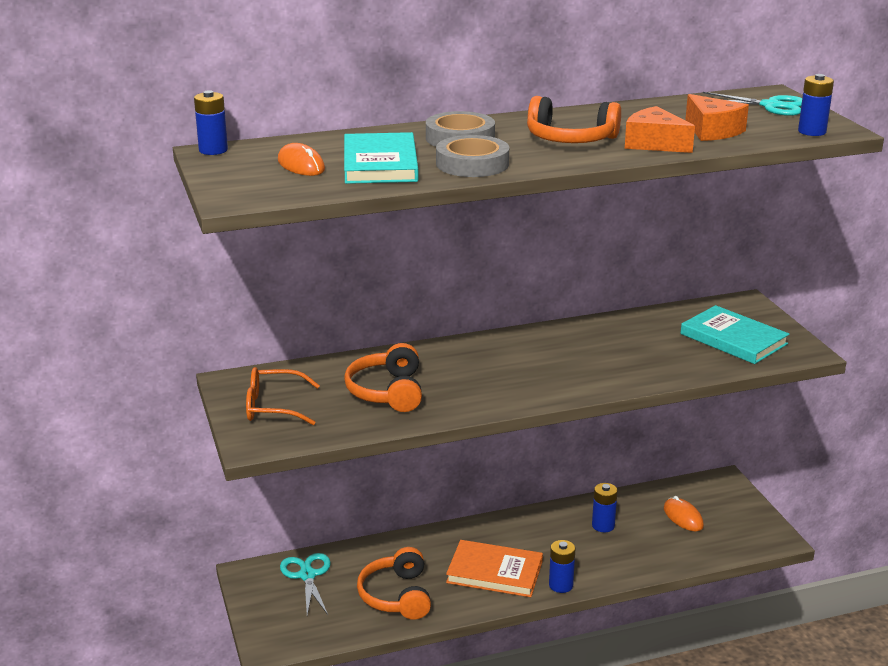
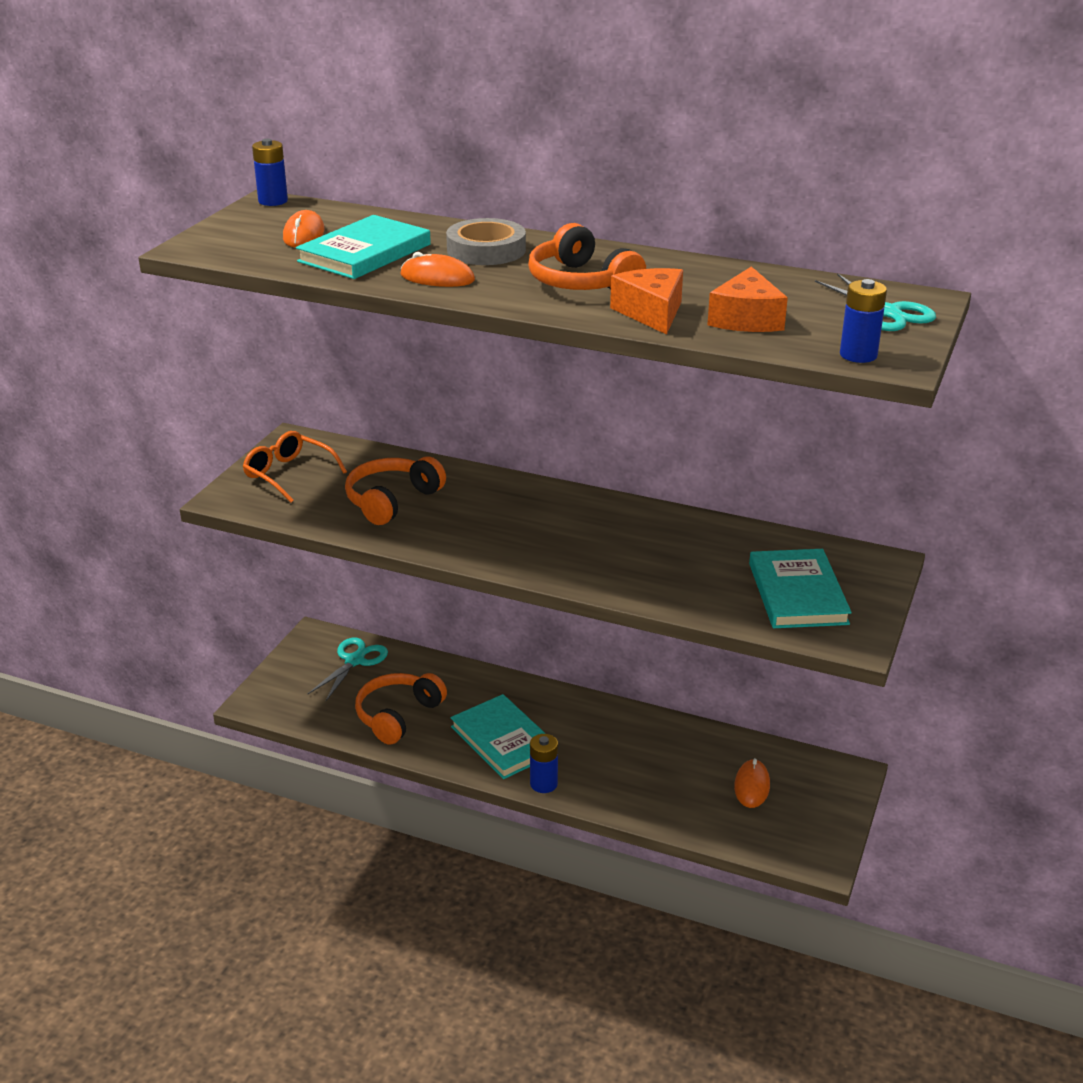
camera: 40 degrees right, 5 degrees up
grey tape [436,135,509,177] -> orange mouse [400,252,475,287]
orange book [446,540,543,597] -> turquoise book [451,694,546,779]
blue battery [592,483,618,532] -> none

